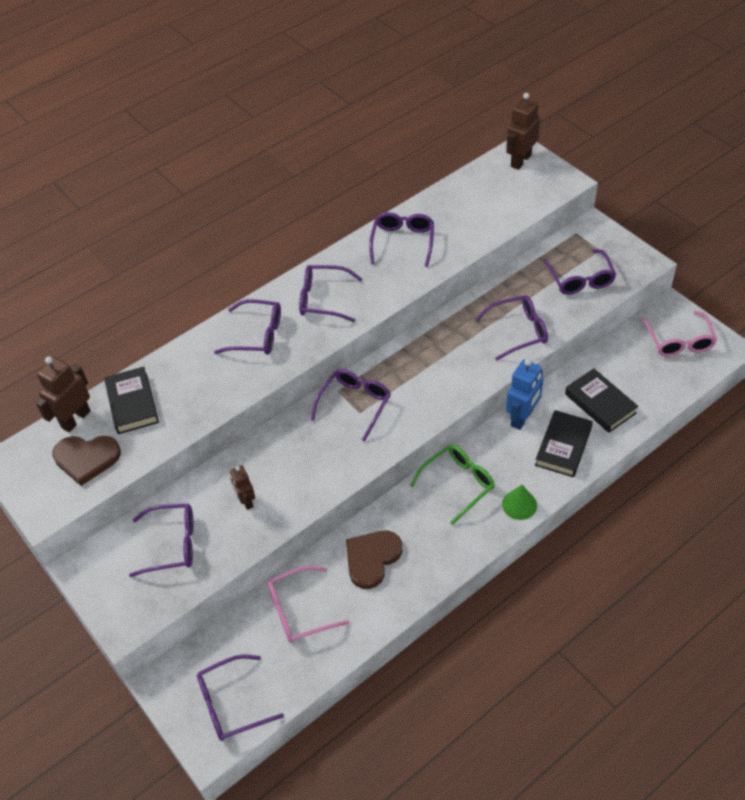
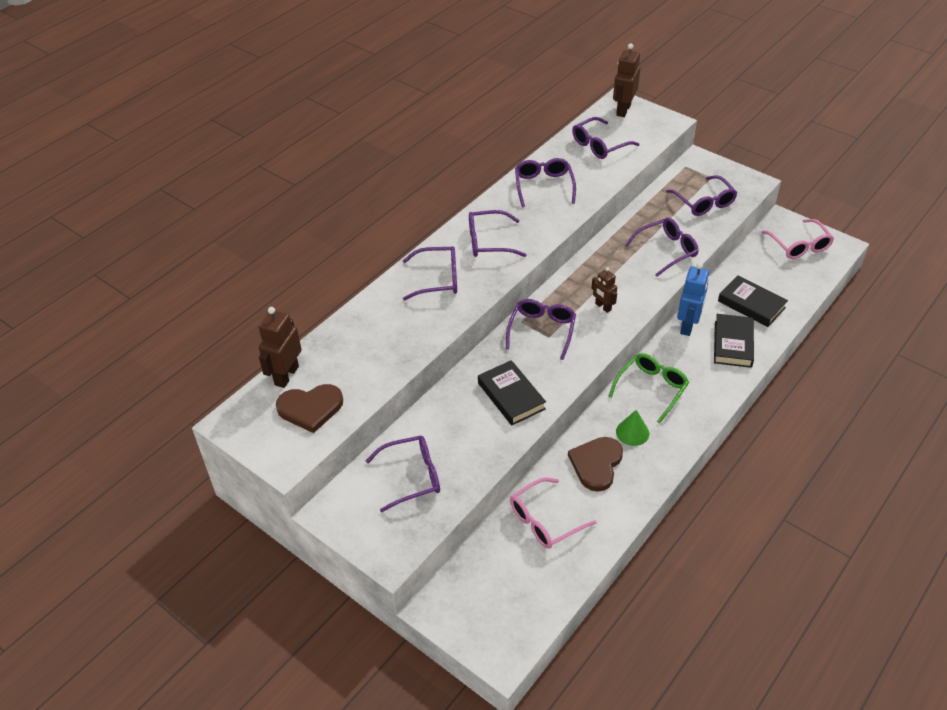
camera: 15 degrees left, 5 degrees down
black book [104,367,159,434] -> black book moved to [478,360,546,425]
purple glasses [197,654,284,741] -> purple glasses moved to [572,117,639,159]
brown robot [230,465,255,510] -> brown robot moved to [591,267,617,313]
green cone [502,485,537,520] -> green cone moved to [616,410,649,446]

